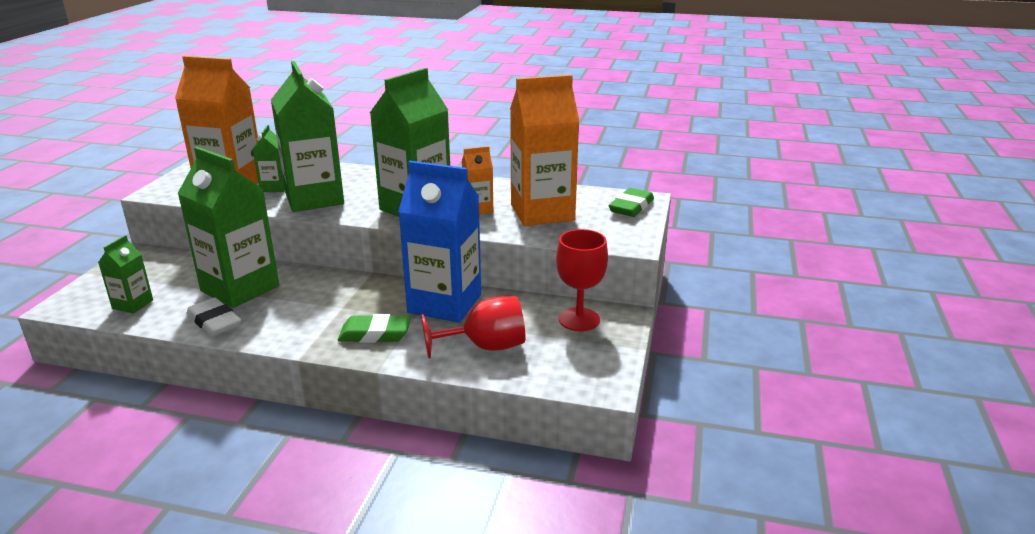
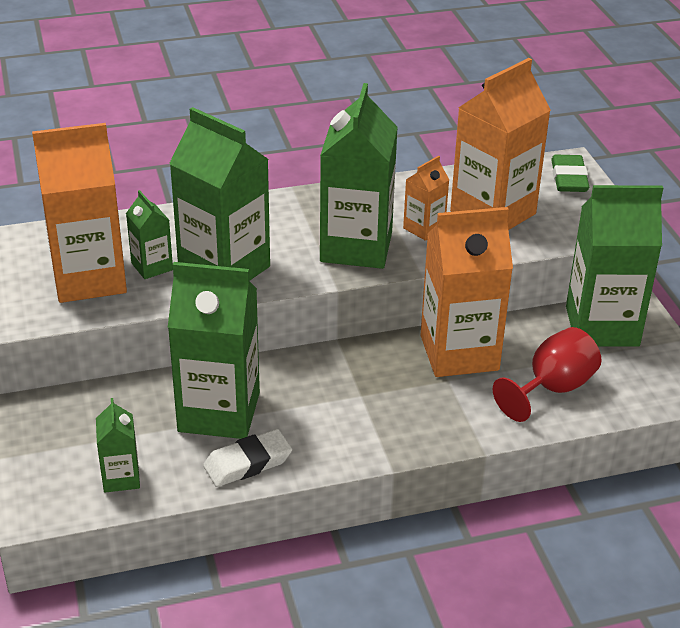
camera: 30 degrees left, 10 degrees up
white eraser [187,297,241,336] -> white eraser turned 45 degrees counterclockwise [203,429,292,487]
green eraser [338,314,411,343] -> none
blue carton [398,161,481,323] -> orange carton [421,207,513,377]
red goblet [556,229,608,331] -> green carton [566,185,663,347]

